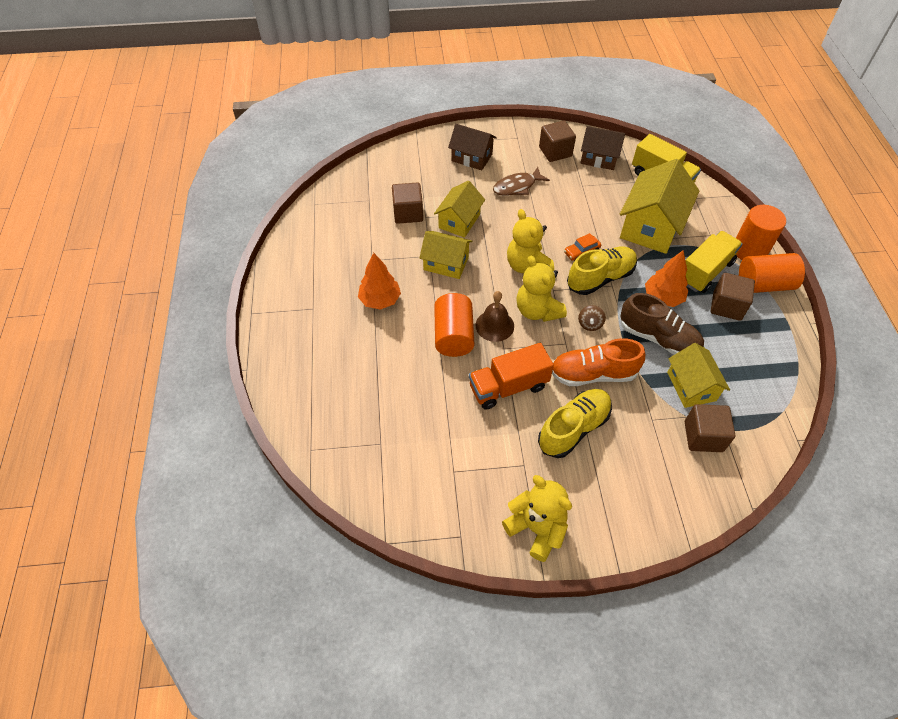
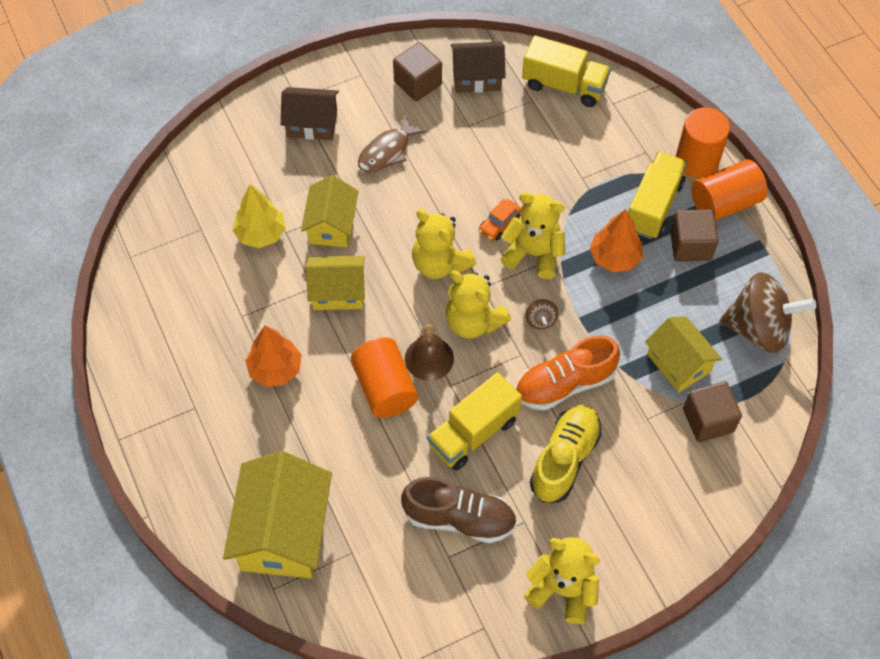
camera: 20 degrees left, 5 degrees up
brown cube [392,182,423,224] -> yellow tree [233,184,286,248]
orange truck [469,343,554,410] -> yellow truck [427,372,522,470]
yellow shoe [567,247,637,295] -> yellow teddy bear [500,192,565,279]
yellow house [620,159,699,254] -> yellow house moved to [223,451,332,579]
brown shoe [620,293,704,355] -> brown shoe moved to [401,477,517,543]
none -> brown spinning top [719,272,816,353]

